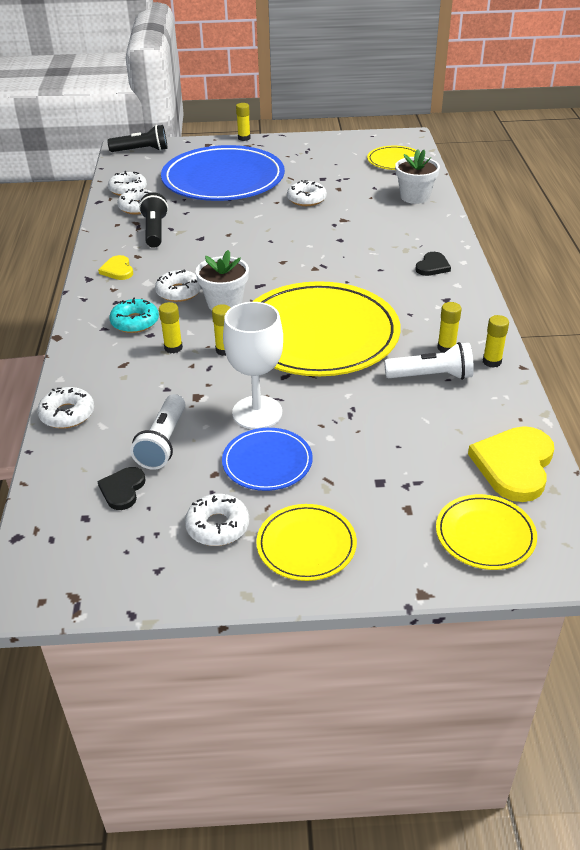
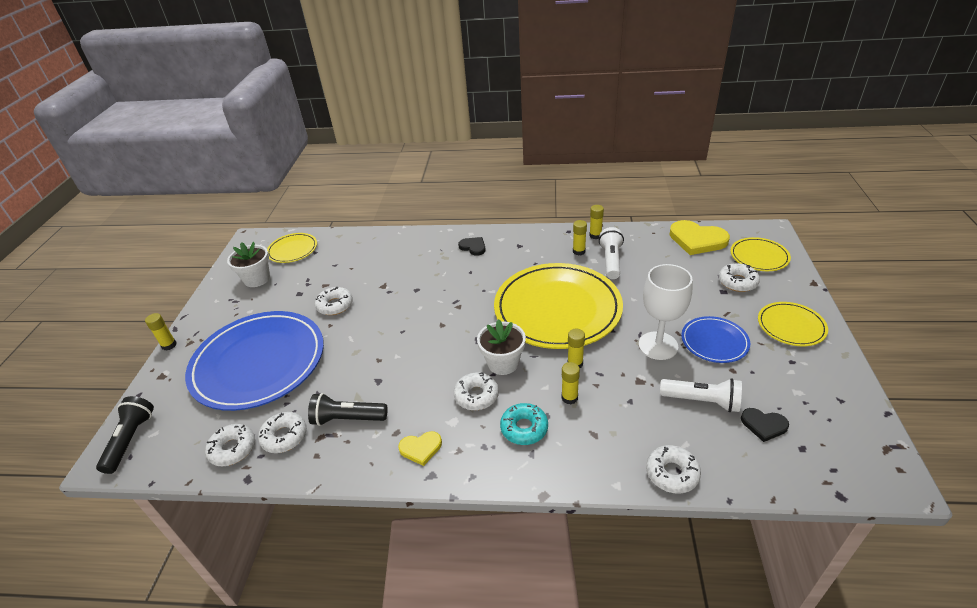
camera: 80 degrees left, 0 degrees up
white donut [185,494,249,546] -> white donut moved to [718,263,760,292]
white flower pot [395,149,440,204] -> white flower pot moved to [227,242,270,287]

